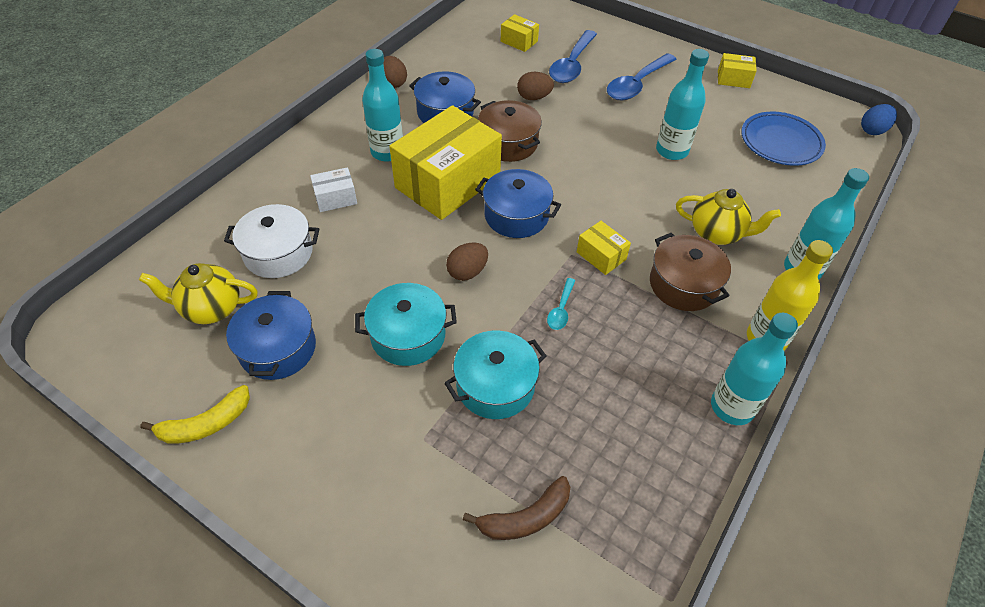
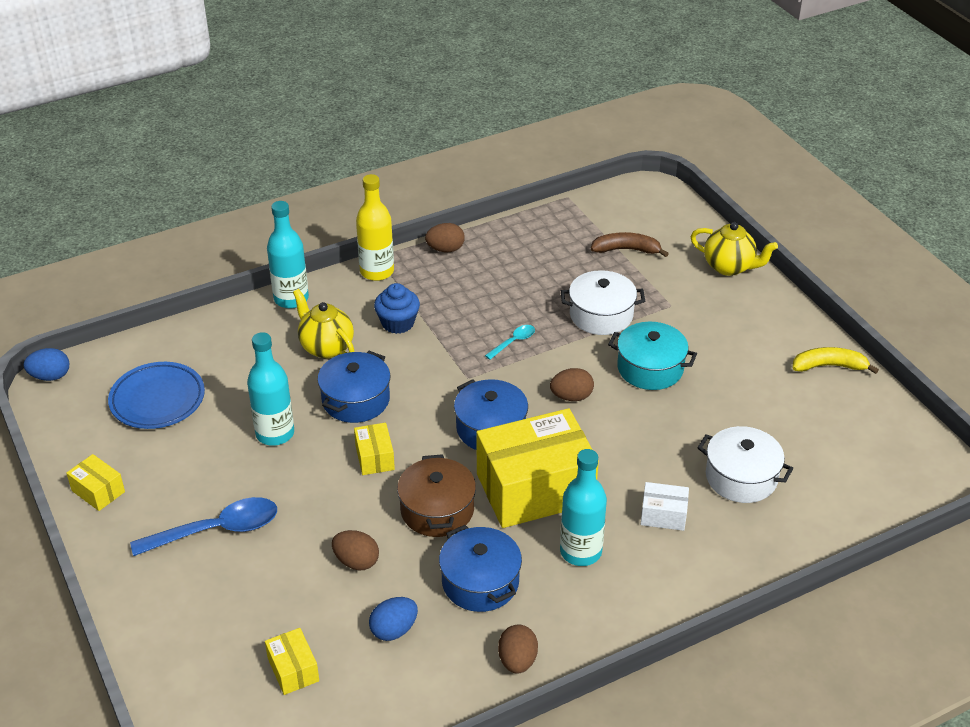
camera: 150 degrees left, 10 degrees down
yellow teapot [139,263,258,324] -> yellow teapot moved to [690,222,778,276]
blue pot [226,291,316,380] -> blue pot moved to [317,351,390,423]
turquoise pot [444,331,546,419] -> white pot [561,270,645,335]
blue spoon [549,30,597,83] -> none
yellow box [577,221,631,275] -> yellow box moved to [354,423,395,475]
brown pot [650,233,731,311] -> blue cupcake [374,283,420,334]
turquoise bottle [711,313,798,425] -> brown egg [425,223,465,252]
none -> blue egg [369,597,418,641]

